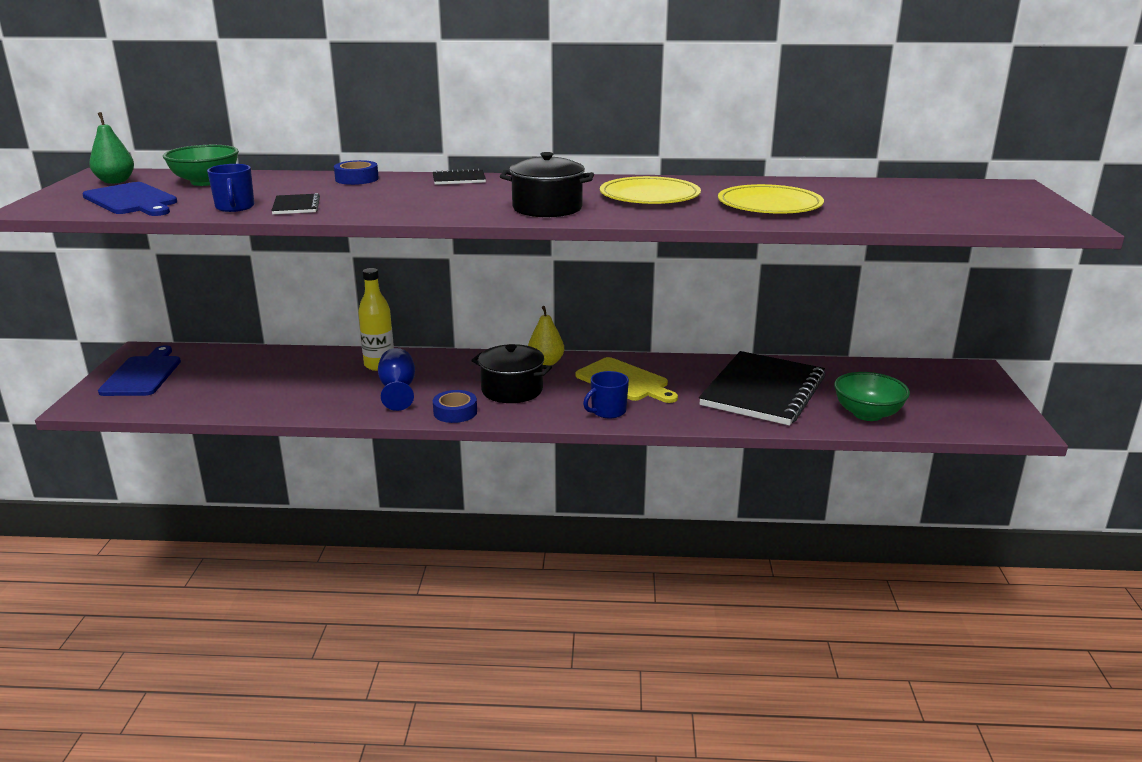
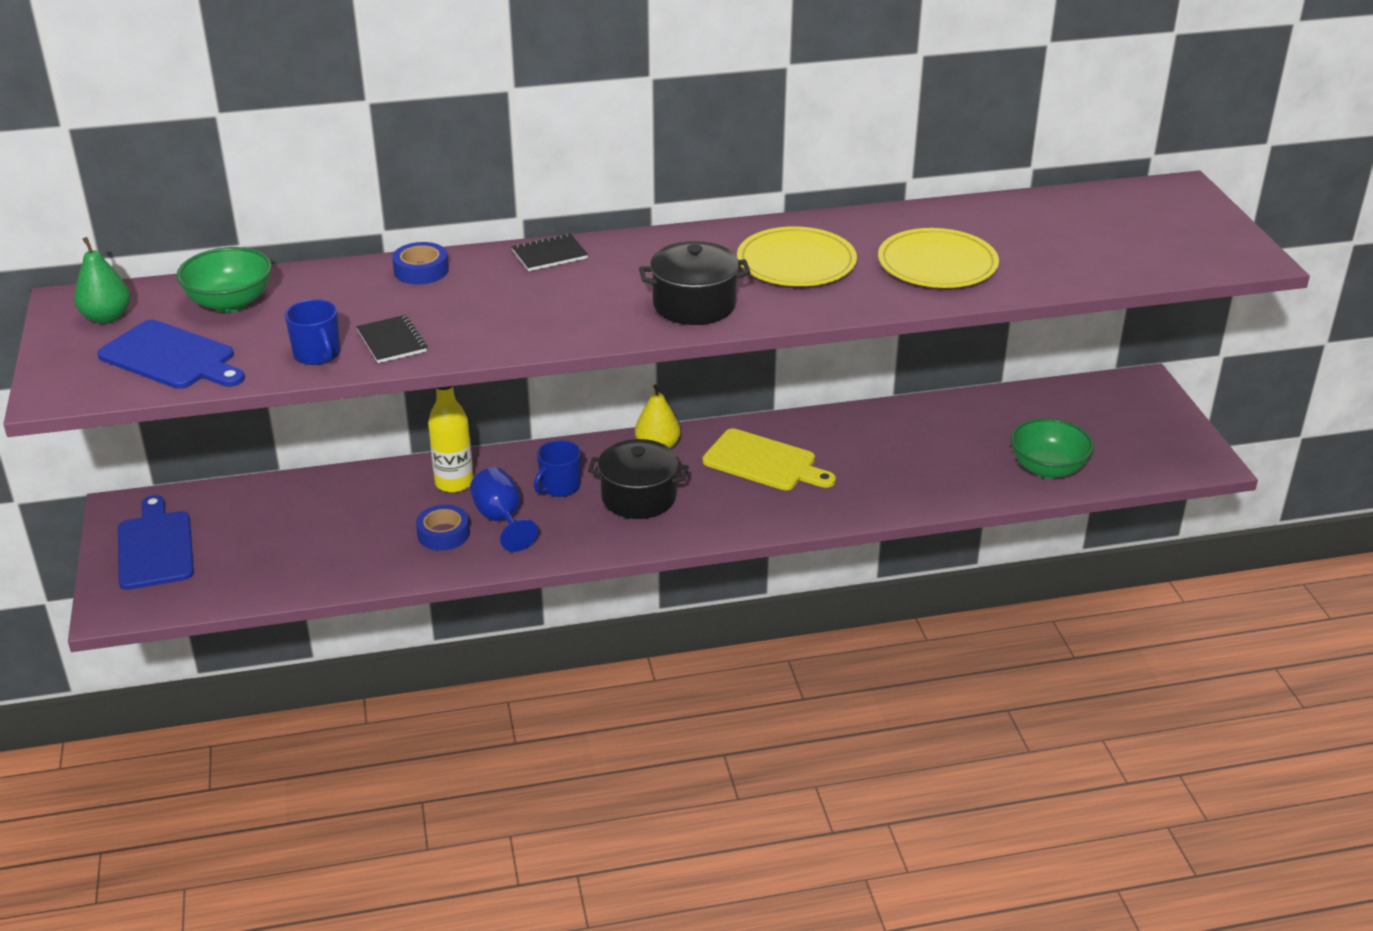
camera: 15 degrees left, 10 degrees up
blue tape [433,390,477,423] -> blue tape moved to [416,505,470,551]
blue mug [583,371,629,418] -> blue mug moved to [534,440,581,497]
black notebook [699,351,826,426] -> none

